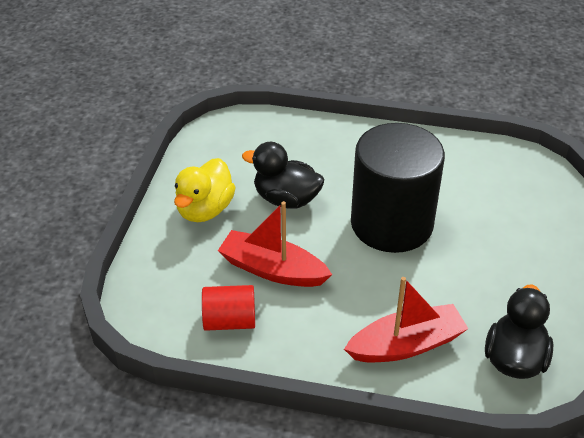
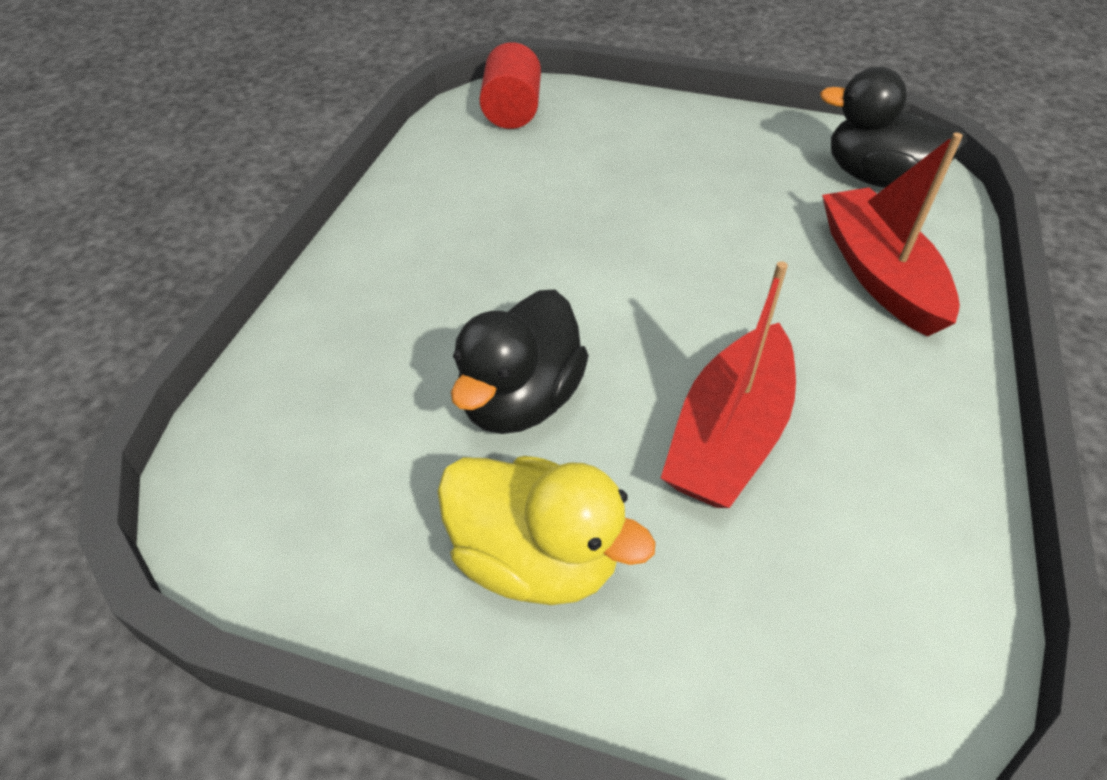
camera: 85 degrees left, 5 degrees up
red cylinder [202,285,255,331] -> red cylinder moved to [479,42,541,129]
black cylinder [351,123,445,253] -> none

